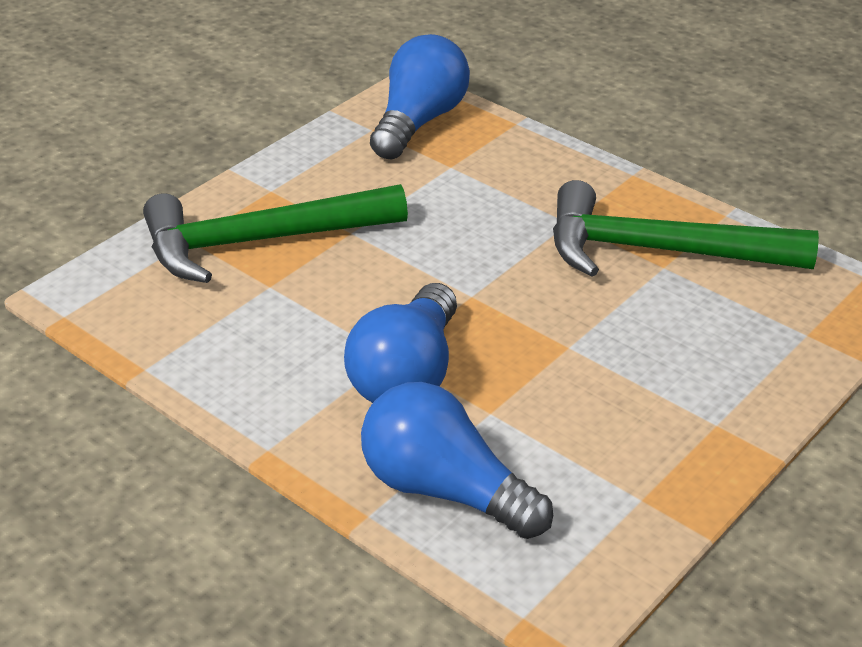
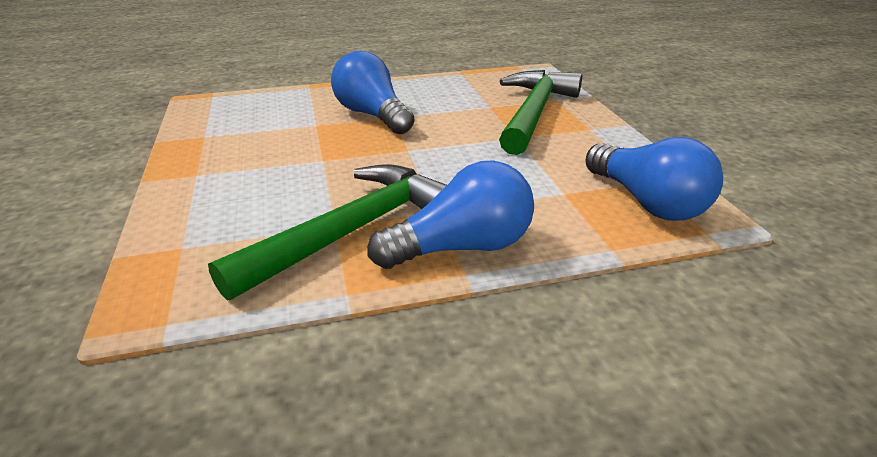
camera: 125 degrees right, 5 degrees down
blue light bulb [361,382,553,539] -> blue light bulb moved to [367,160,534,269]

